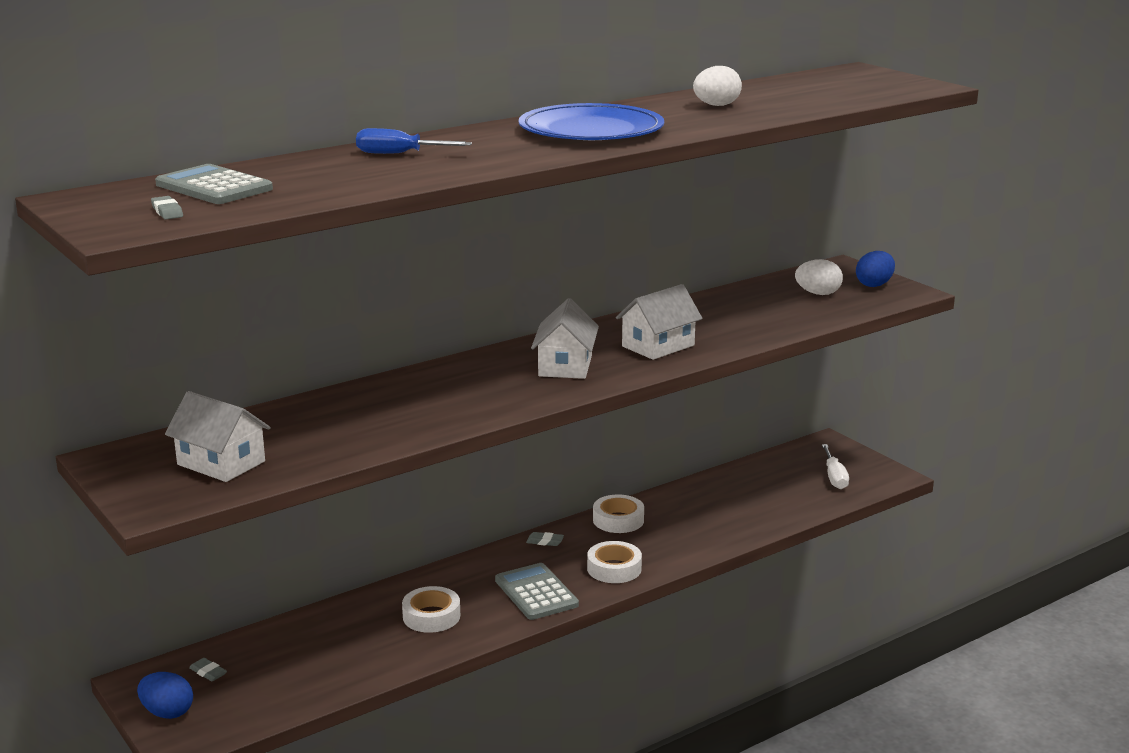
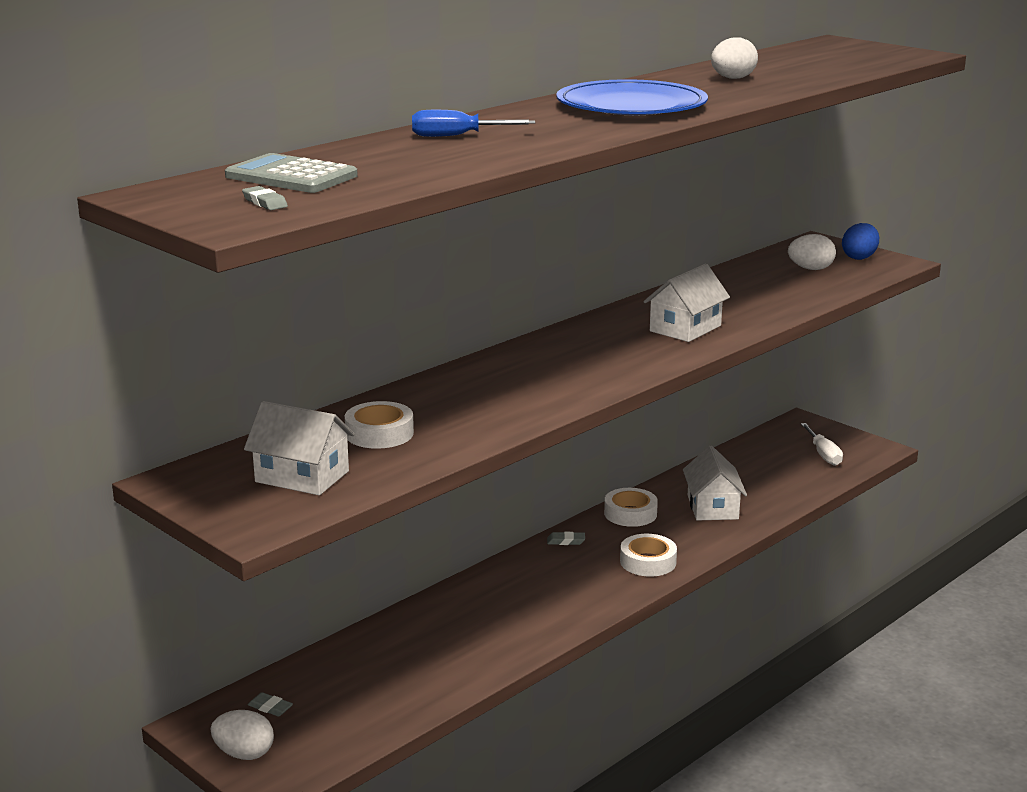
camera: 10 degrees left, 0 degrees up
blue egg [137,672,193,719] -> white egg [211,710,274,760]
white tape [402,586,460,633] -> white tape moved to [345,401,414,449]
grey calculator [495,563,579,620] -> none
white house [531,298,599,379] -> white house moved to [683,446,747,520]

